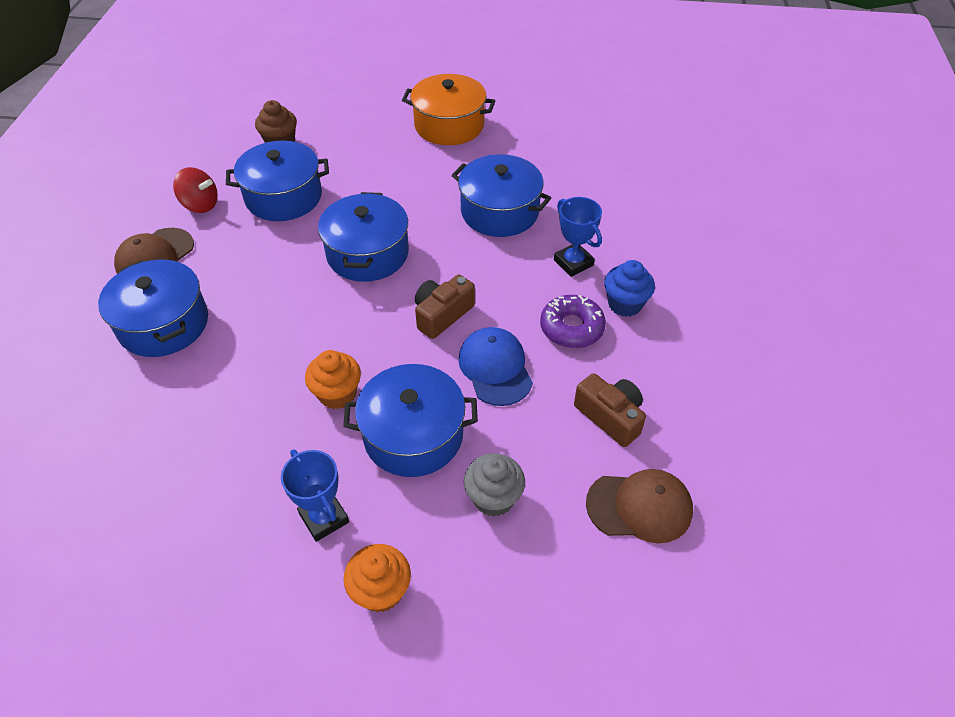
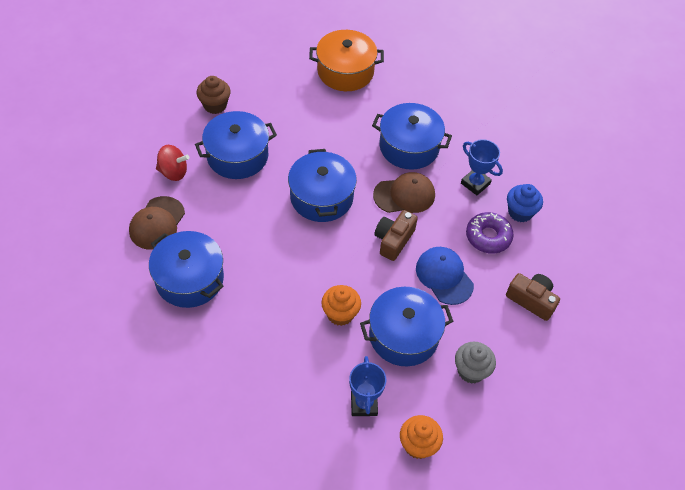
camera: 15 degrees left, 5 degrees up
blue trophy [281,449,349,542] -> blue trophy turned 45 degrees clockwise [349,356,386,416]
brown cap [586,469,693,543] -> brown cap moved to [373,172,435,213]

